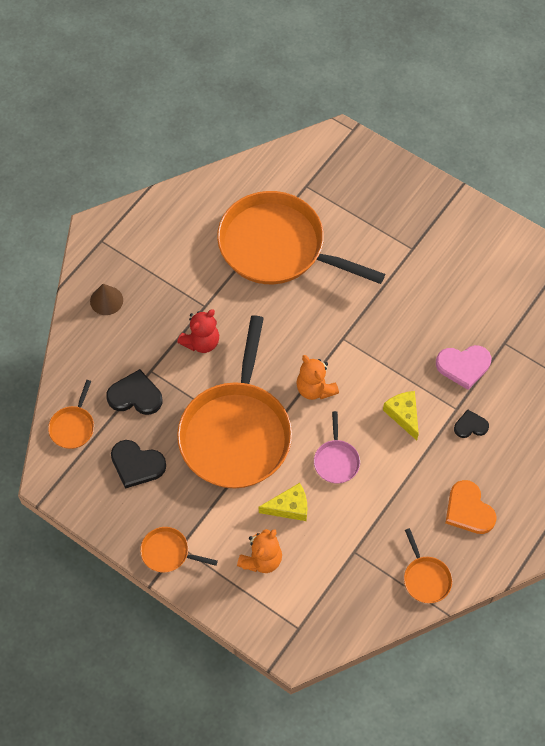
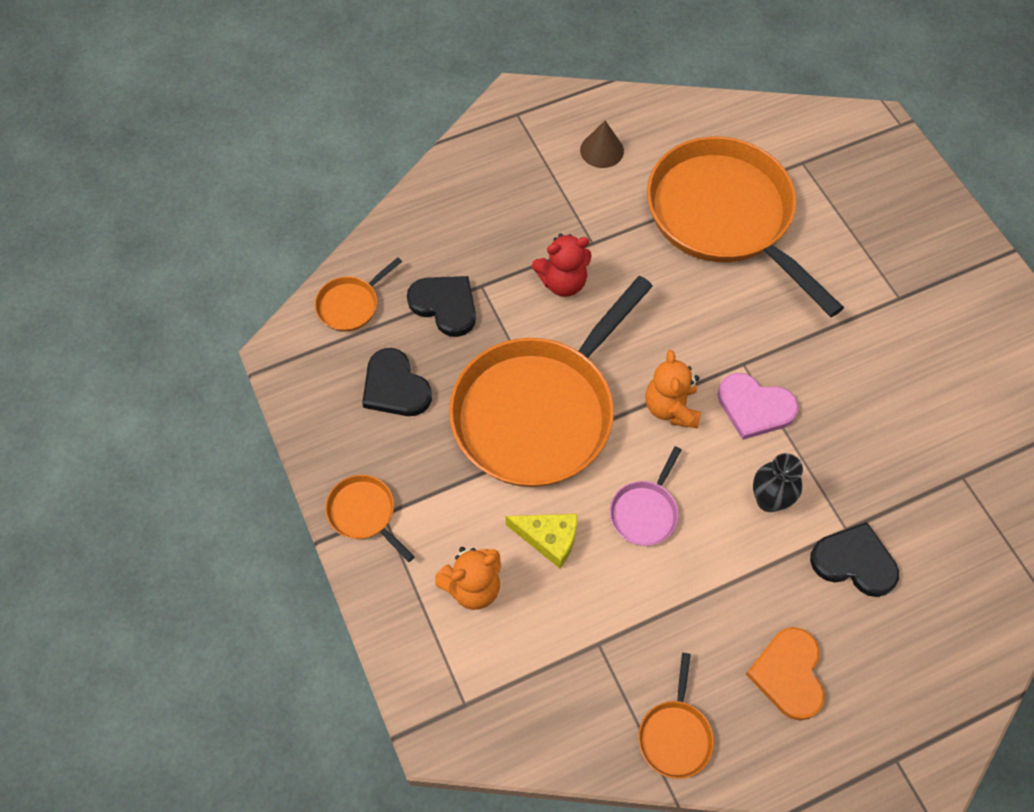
camera: 30 degrees right, 0 degrees up
brown cone [90,284,123,315] -> brown cone moved to [580,121,624,168]
yellow cheese [383,391,419,440] -> black vase [753,453,803,512]
pink heart [436,345,491,390] -> pink heart moved to [718,373,799,440]
black heart [454,409,489,438] -> black heart [810,522,899,597], size x1.62

